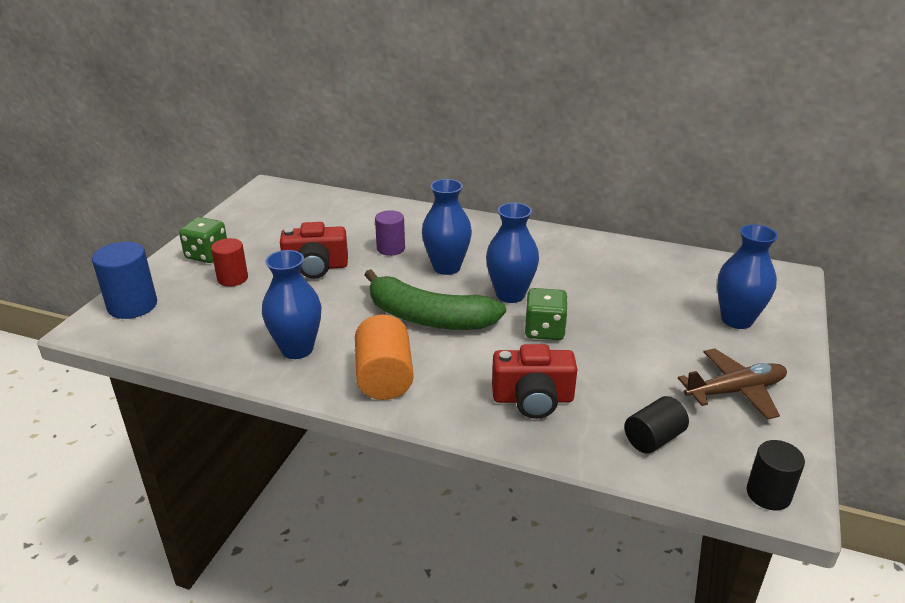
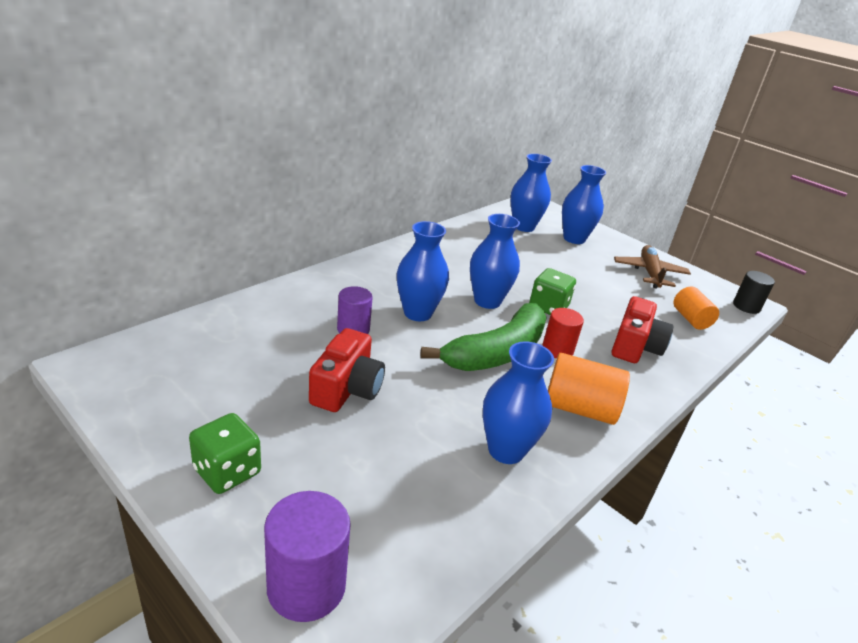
camera: 70 degrees left, 0 degrees up
blue cylinder [92,242,157,319] -> purple cylinder [264,491,351,622]
red cylinder [211,238,248,287] -> red cylinder moved to [542,308,584,358]
black cylinder [624,396,689,453] -> orange cylinder [673,287,719,330]
none -> blue vase [511,154,552,232]

